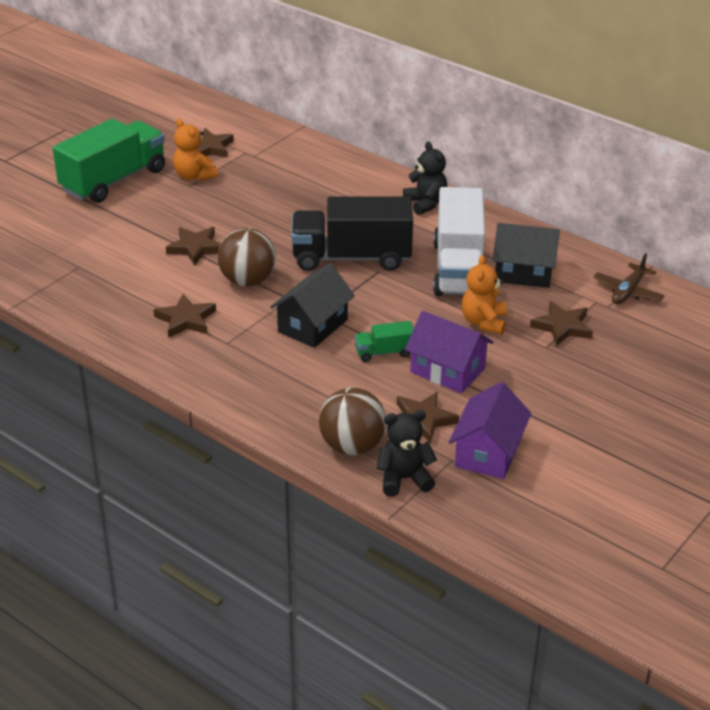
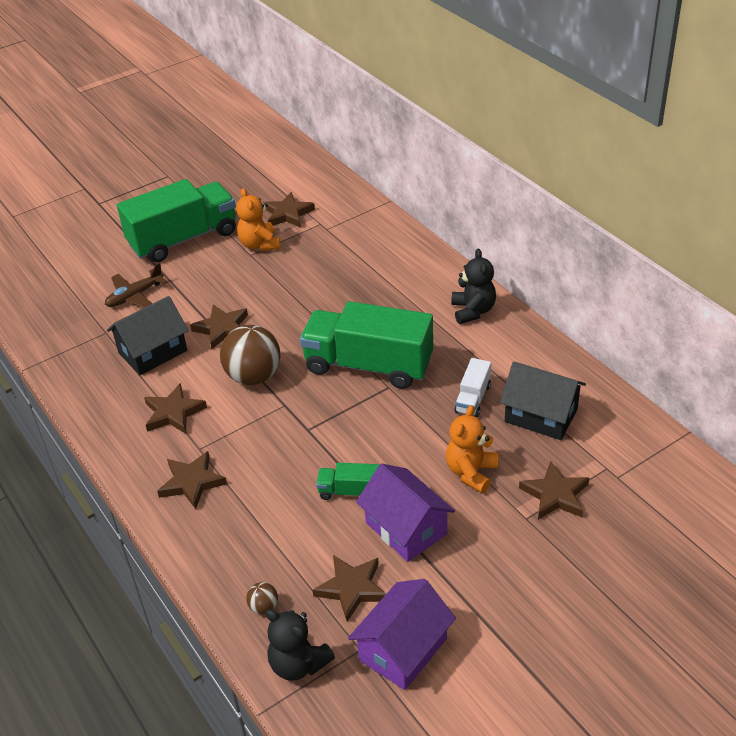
camera: 20 degrees right, 5 degrees up
black house [270,263,355,348] -> black house moved to [107,296,189,375]
black truck [292,196,413,271] -> green truck [300,301,433,389]
brown ball [319,387,386,455] -> brown ball [246,582,278,614], size x0.43
black teddy bear [377,410,437,497] -> black teddy bear turned 150 degrees counterclockwise [265,609,335,681]
white truck [433,187,485,296] -> white truck [454,358,491,417], size x0.45
brown plane [593,253,665,304] -> brown plane moved to [105,263,167,308]
none -> brown star [157,451,227,509]

